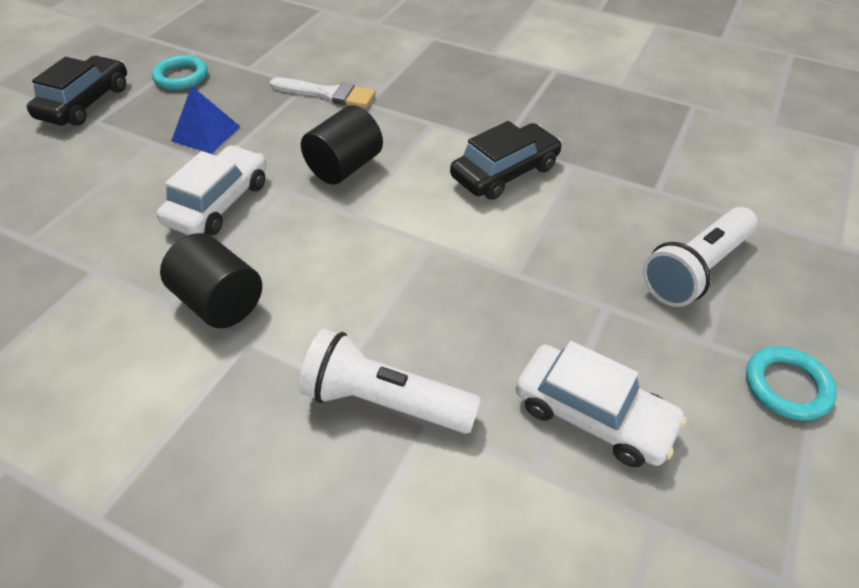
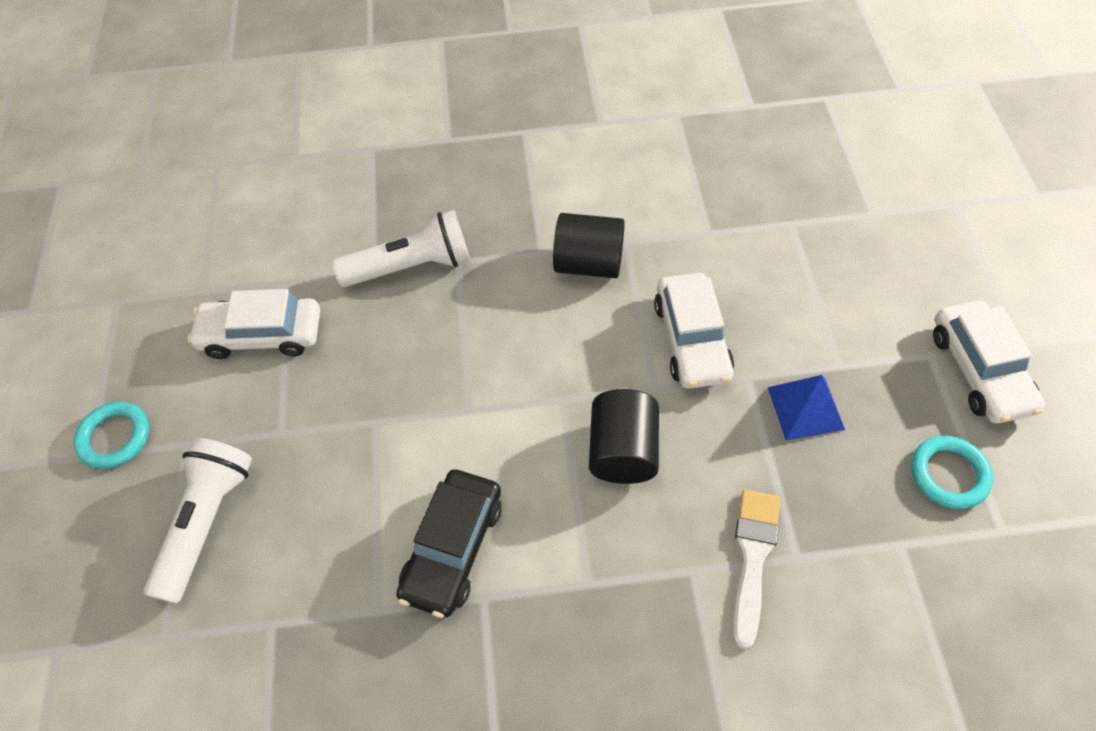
camera: 150 degrees right, 10 degrees up
black car [27,56,127,126] -> white car [933,301,1045,424]
white brush [270,77,376,108] -> white brush turned 120 degrees clockwise [733,490,780,649]

